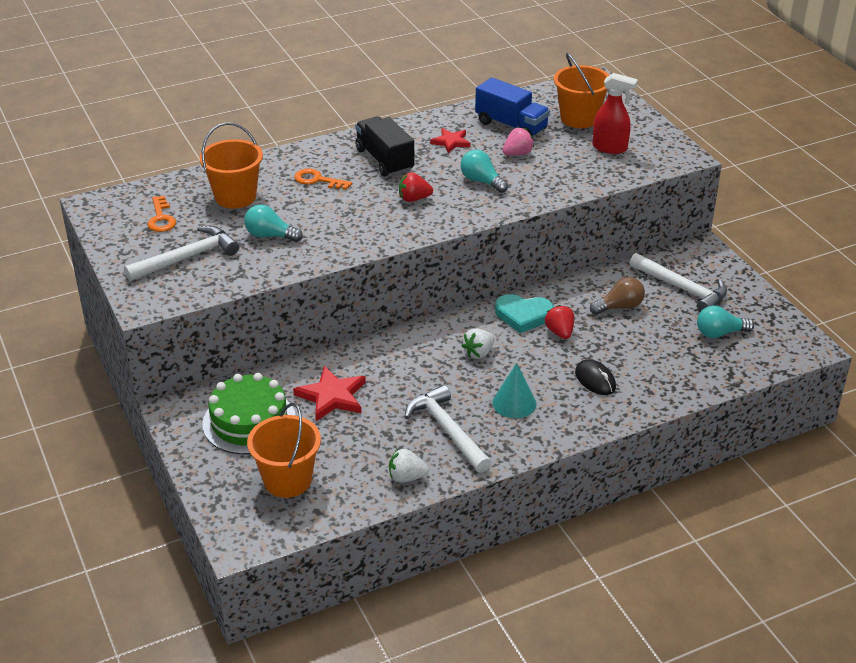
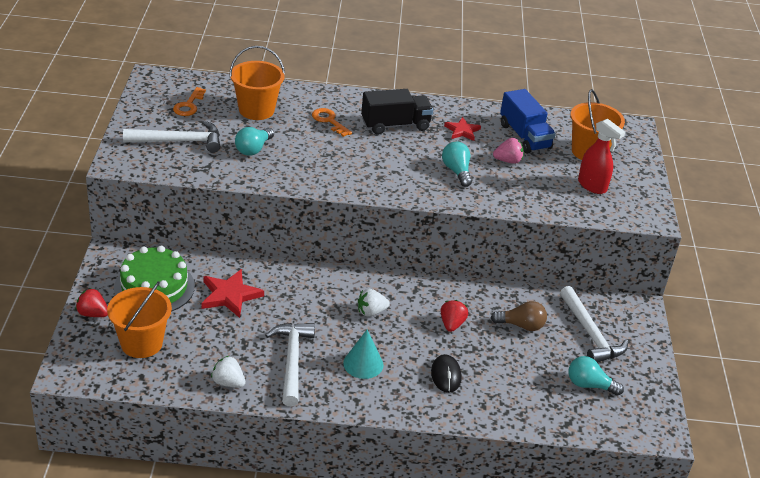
camera: 25 degrees right, 0 degrees up
turquoise light bulb [244,204,303,242] -> turquoise light bulb turned 105 degrees counterclockwise [235,127,274,156]
black truck [355,116,414,176] -> black truck turned 75 degrees clockwise [361,89,433,135]
red strawberry [399,172,433,202] -> red strawberry moved to [75,288,108,317]
turquoise heart [495,294,554,333] -> none

